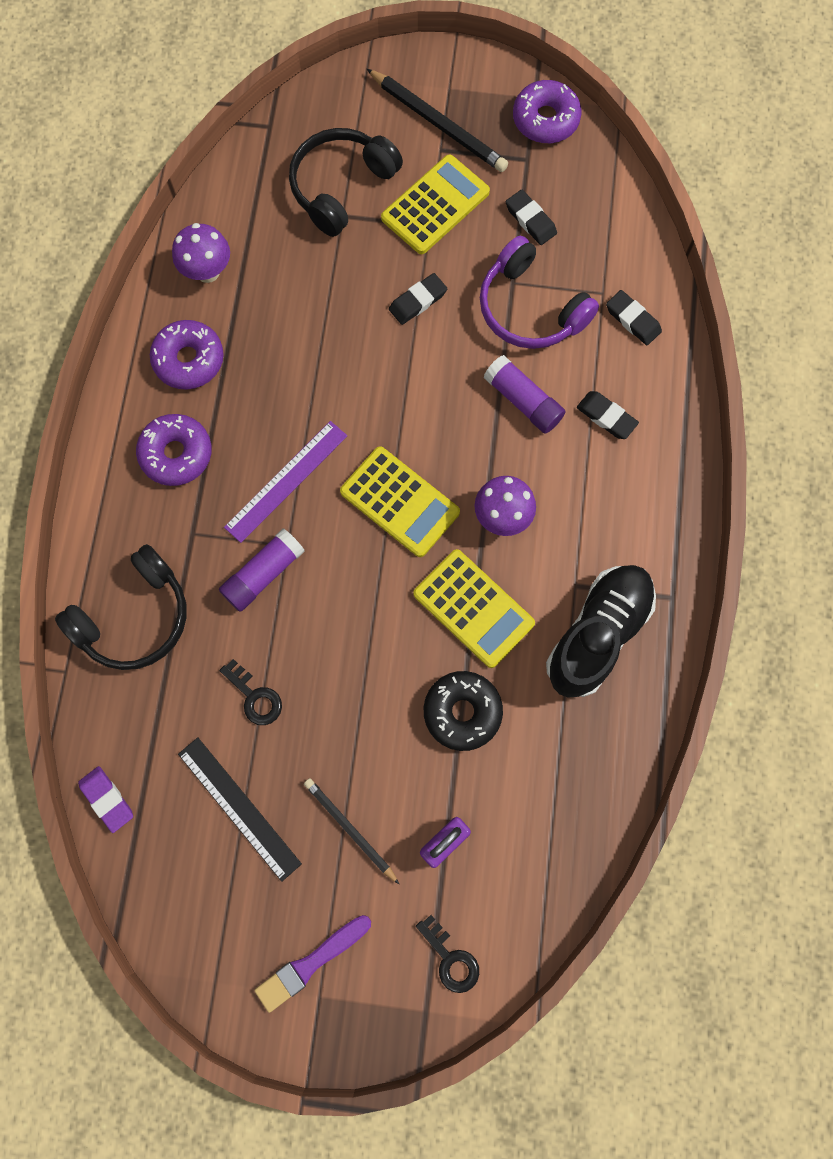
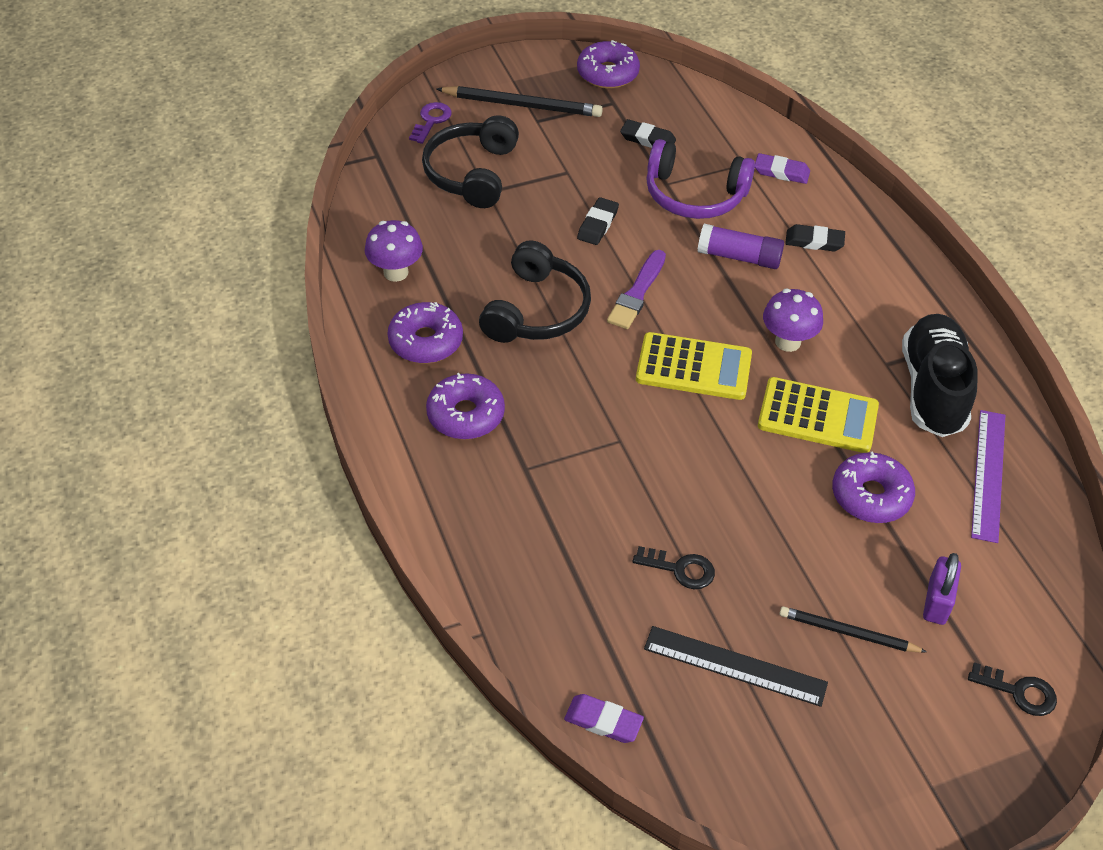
camera: 30 degrees left, 25 degrees down
black headphones [55,544,187,670] -> black headphones moved to [479,240,591,343]
purple glue stick [219,529,305,612] -> none
purple ruler [224,421,347,543] -> purple ruler moved to [971,410,1006,543]
purple brush [254,915,371,1013] -> purple brush moved to [607,250,666,329]
yellow calculator [381,154,490,254] -> none
black donut [424,671,503,751] -> purple donut [832,452,915,523]
black eraser [606,290,662,345] -> purple eraser [755,153,810,184]
none -> purple key [409,102,452,144]

